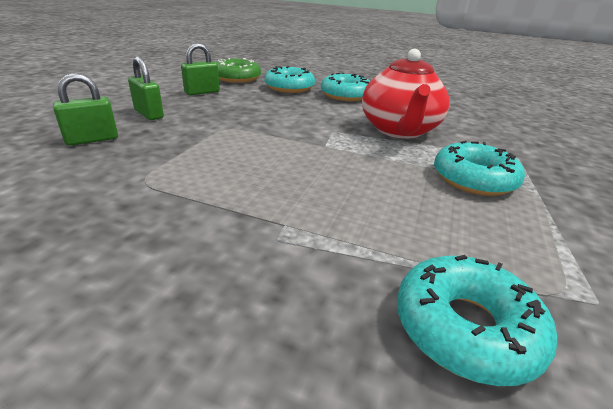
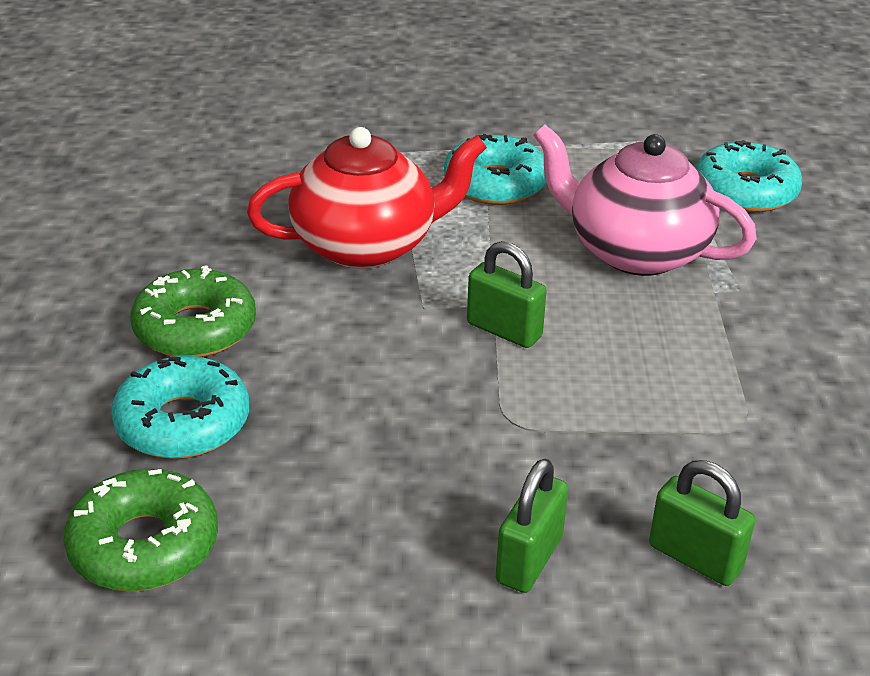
camera: 110 degrees left, 5 degrees up
green padlock [181,43,220,95] -> green padlock moved to [467,241,547,348]
turquoise donut [321,72,370,101] -> green donut [130,266,256,357]
none -> pink teapot [533,125,757,276]

